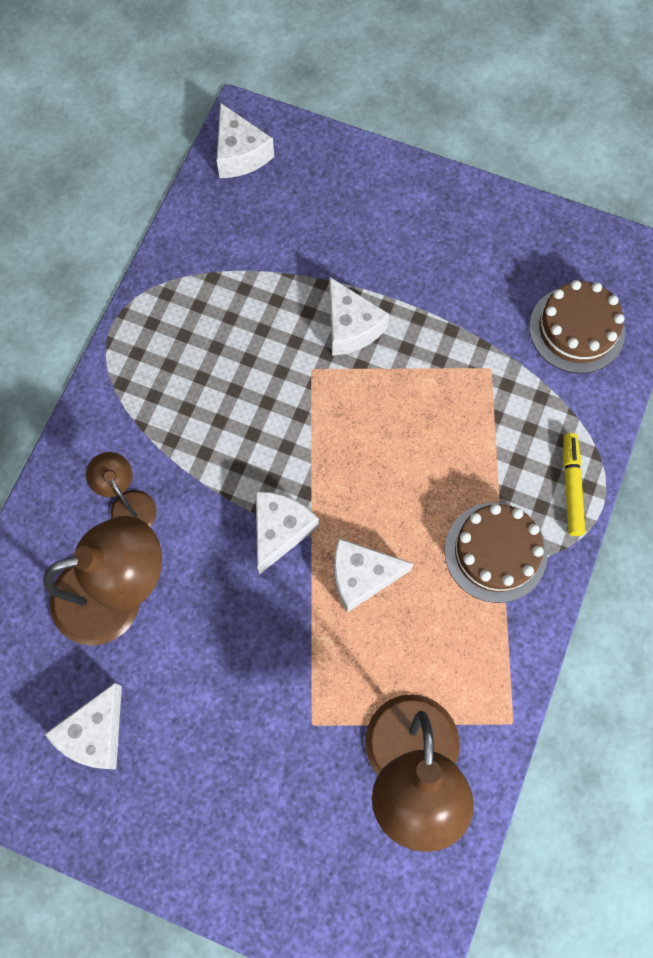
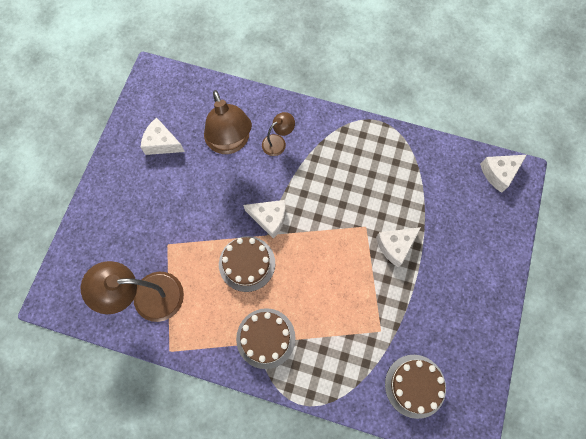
camera: 85 degrees right, 0 degrees up
white cheese [334,538,414,613] -> brown cake [219,236,275,292]
yellow marker [563,433,585,536] -> none

